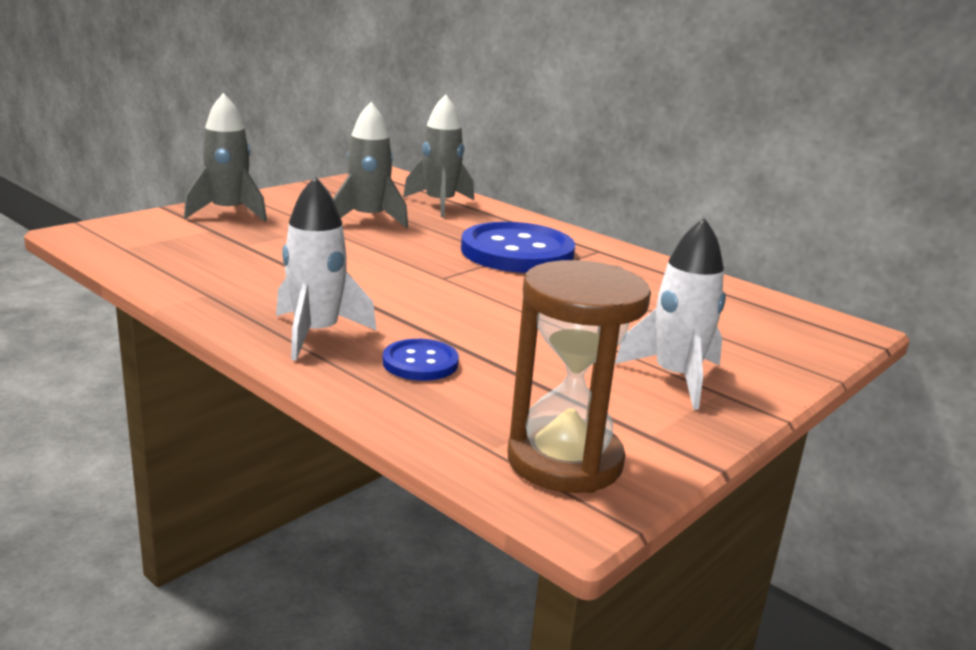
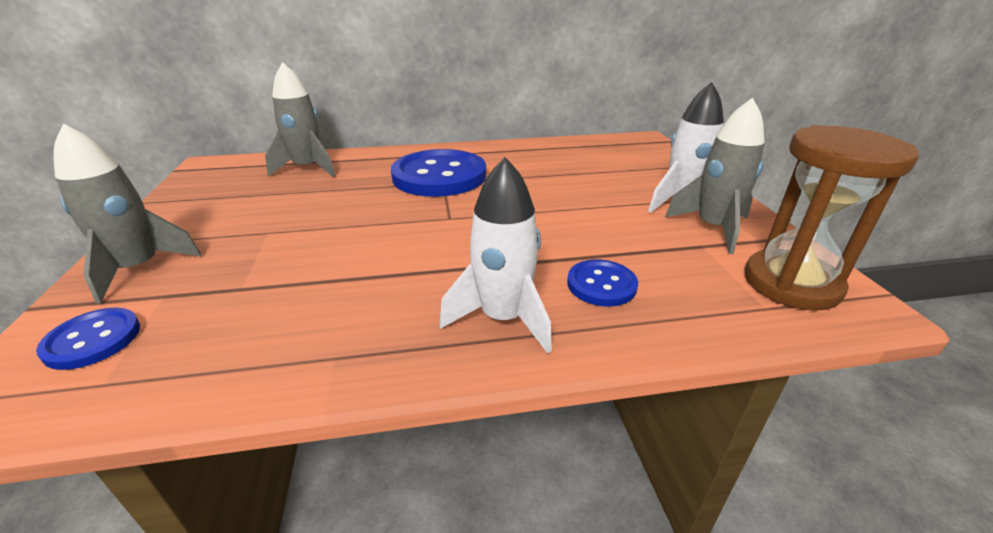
camera: 50 degrees left, 10 degrees up
grey rocket [333,102,408,228] -> grey rocket moved to [665,97,765,254]
none -> blue button [36,308,140,370]

